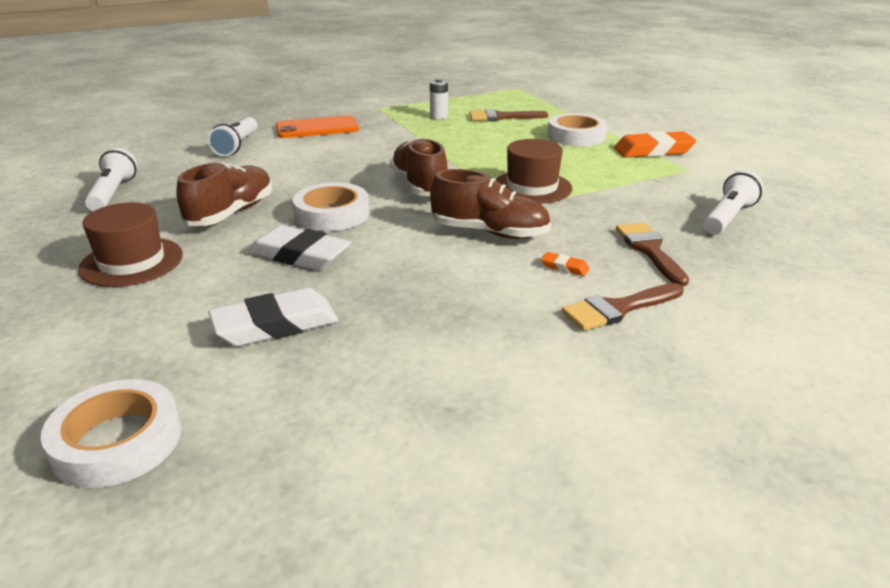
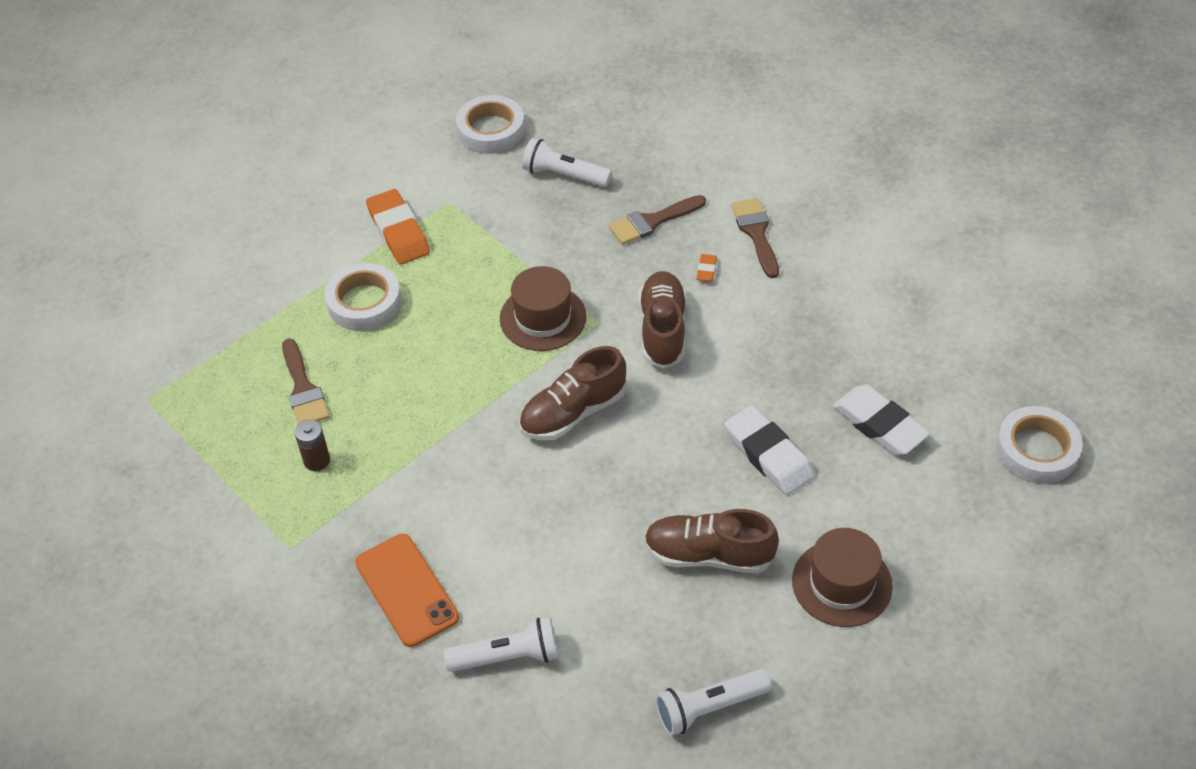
camera: 105 degrees left, 20 degrees up
white eraser [249,225,352,271] -> white eraser turned 45 degrees counterclockwise [725,405,815,495]
white tape [292,182,369,231] -> white tape moved to [456,95,525,154]
white battery [430,79,448,119] -> brown battery [295,420,330,471]
brown brush [561,283,684,331] -> brown brush turned 150 degrees counterclockwise [731,198,779,278]

